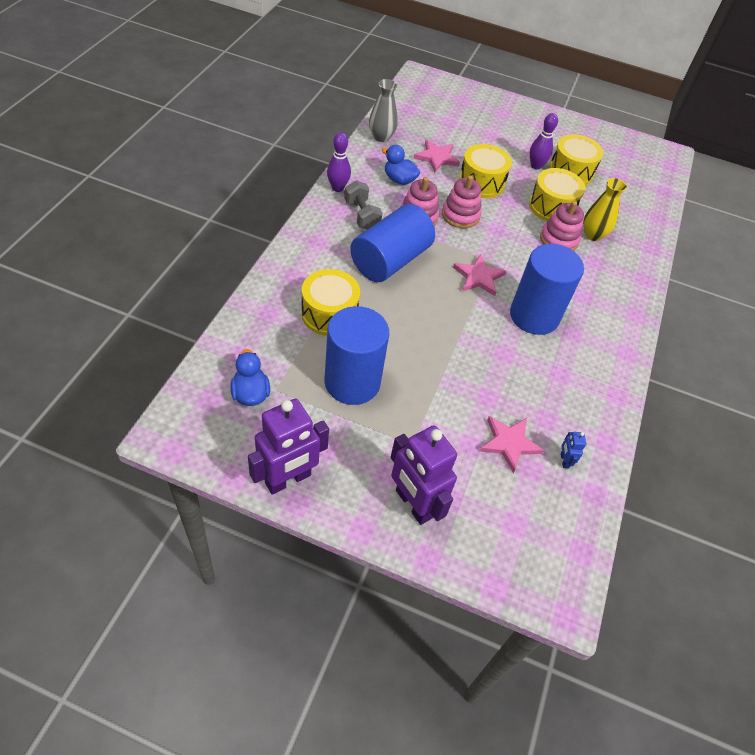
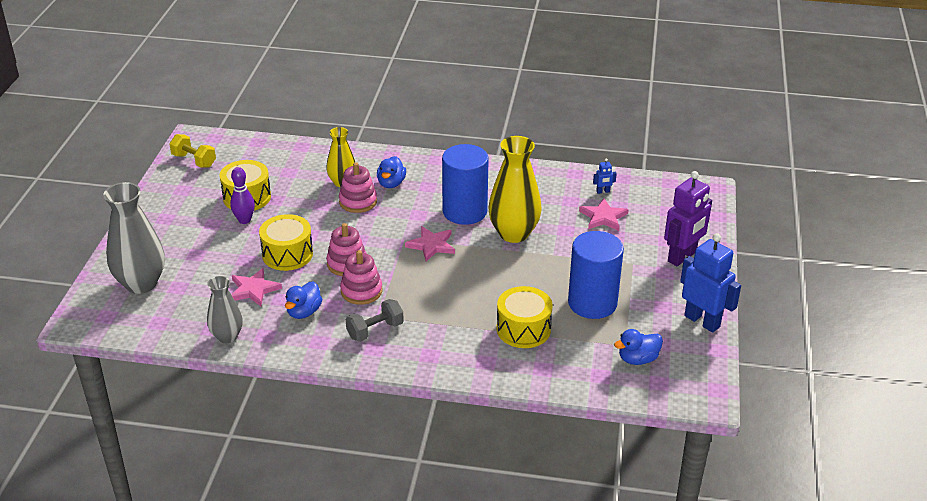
camera: 95 degrees left, 15 degrees down
purple robot [248,399,329,495] -> blue robot [680,233,741,333]
purple bowling pin [327,132,351,192] -> none
blue cylinder [350,204,435,282] -> none
yellow drum [529,168,585,221] -> none
none -> grey vase [103,182,165,294]
none -> yellow dumbbell [169,134,216,168]
none -> blue duck [377,156,406,188]
none -> yellow vase [488,136,542,243]

